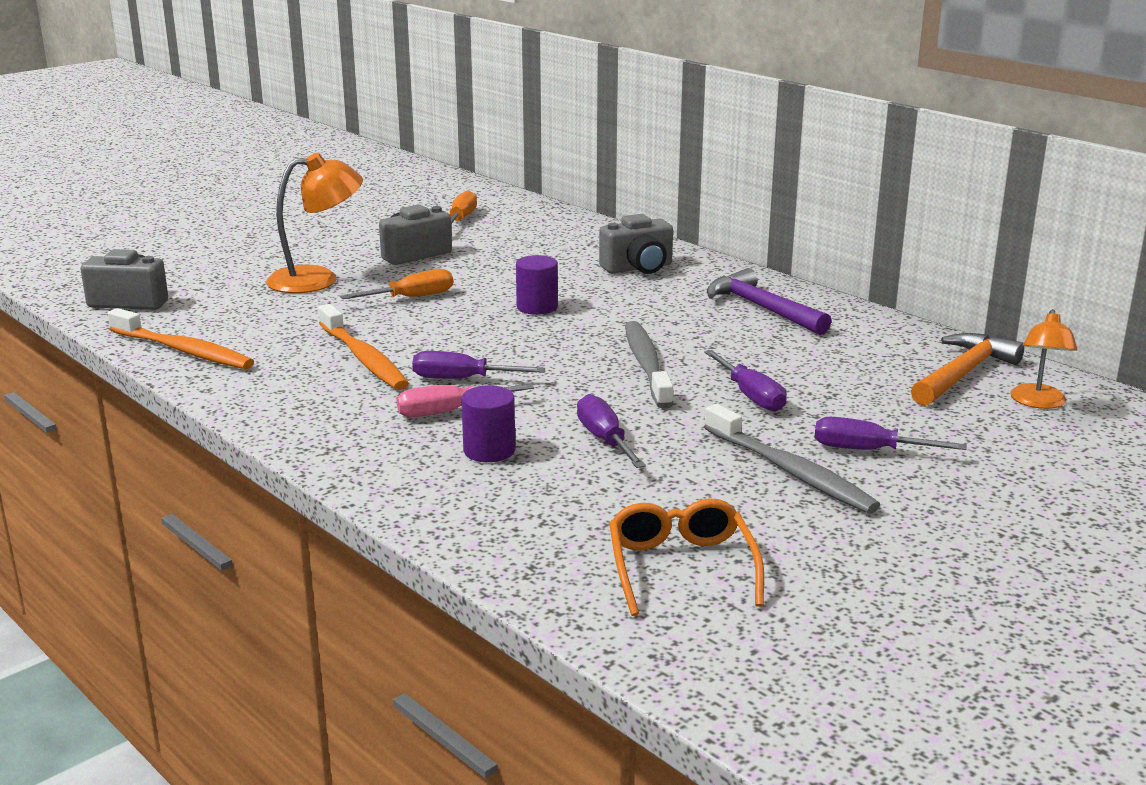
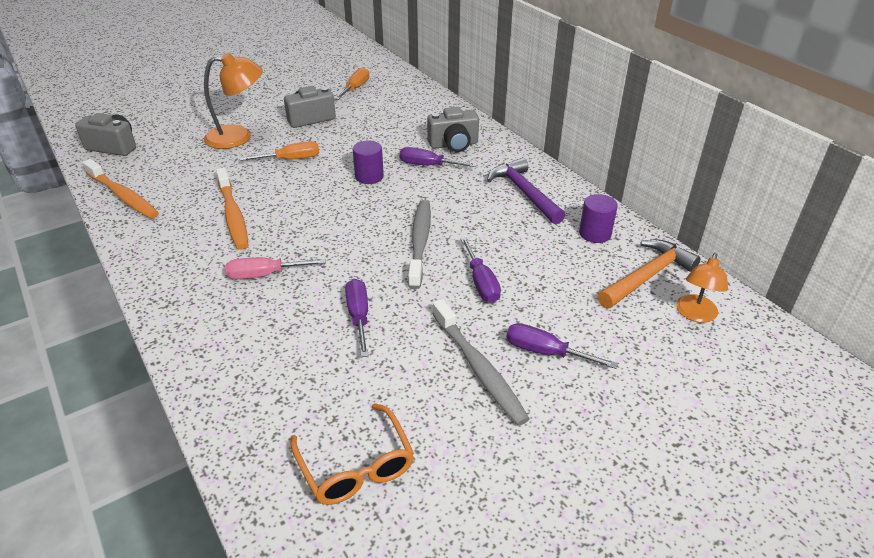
camera: 10 degrees right, 15 degrees up
purple screwdriver [412,351,545,379] -> purple screwdriver moved to [399,147,478,167]
purple cylinder [461,385,515,462] -> purple cylinder moved to [579,194,618,243]
orange glasses [609,498,764,616] -> orange glasses turned 150 degrees clockwise [291,403,414,505]

